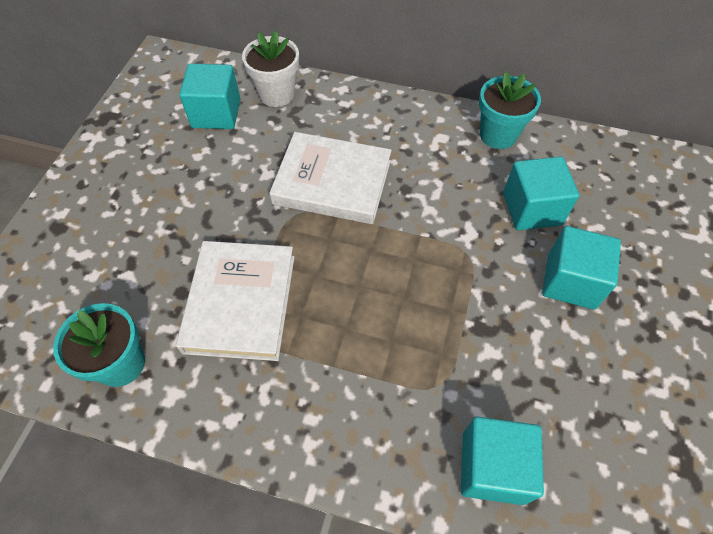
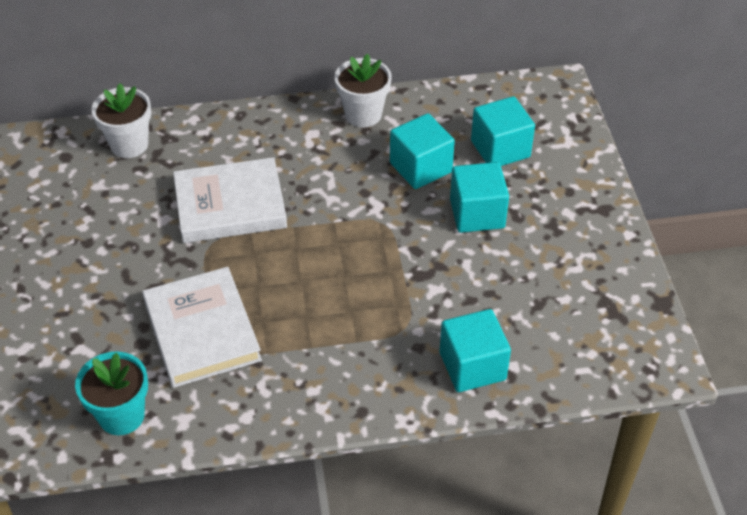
camera: 25 degrees left, 10 degrees down
turquoise cube [179,64,241,129] -> turquoise cube moved to [471,96,535,166]
turquoise flower pot [479,72,541,149] -> white flower pot [335,54,392,127]

